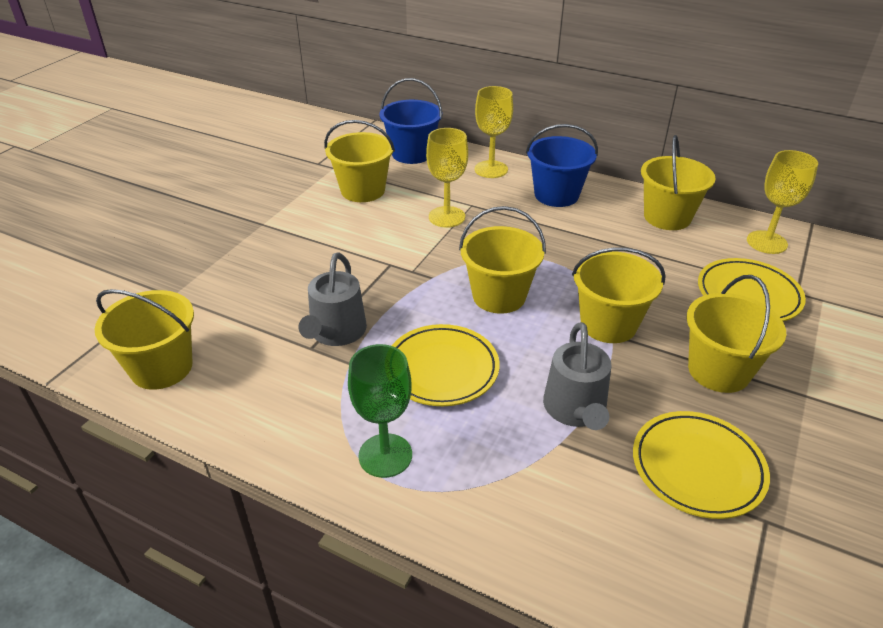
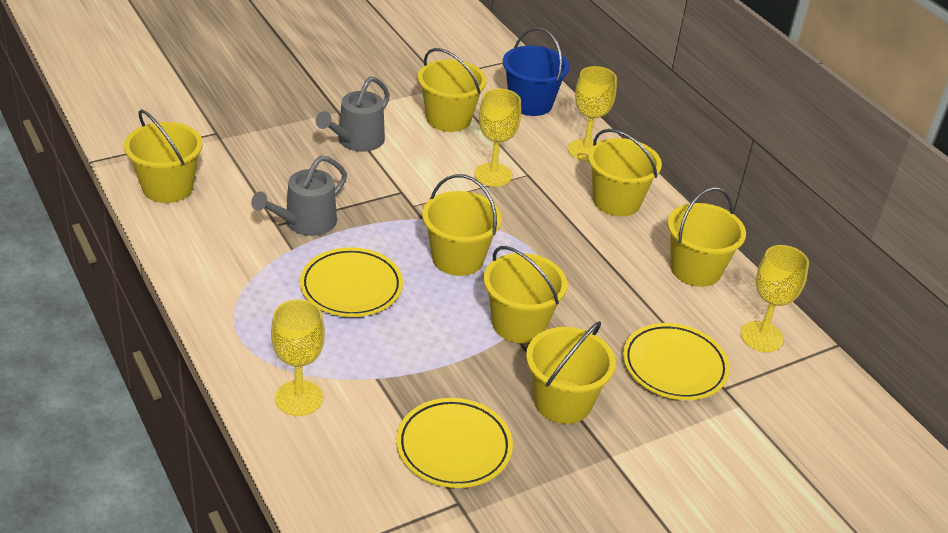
camera: 30 degrees right, 0 degrees up
green goblet [348,344,412,478] -> none
blue bucket [526,124,598,207] -> yellow bucket [588,129,662,216]
grey watering can [543,322,611,430] -> grey watering can moved to [316,76,390,152]
none -> yellow goblet [271,300,325,416]

